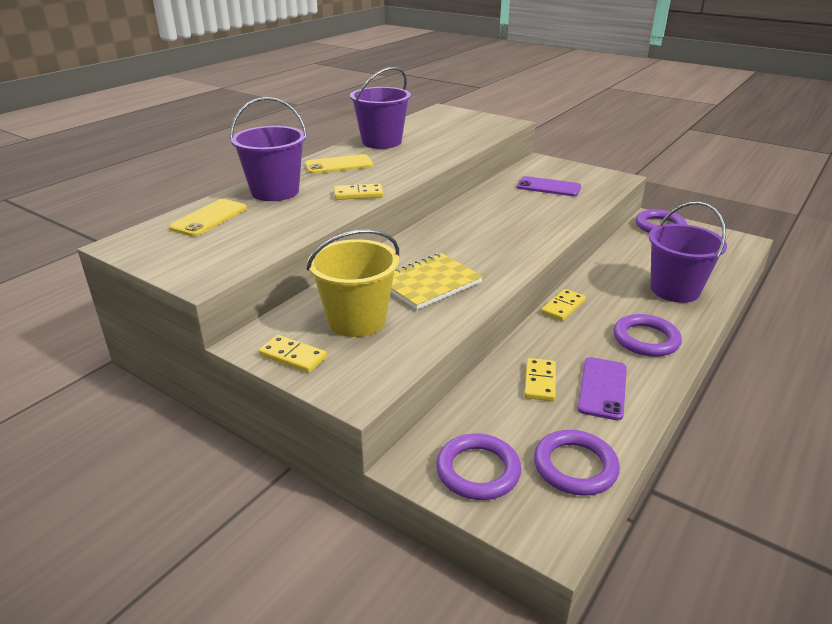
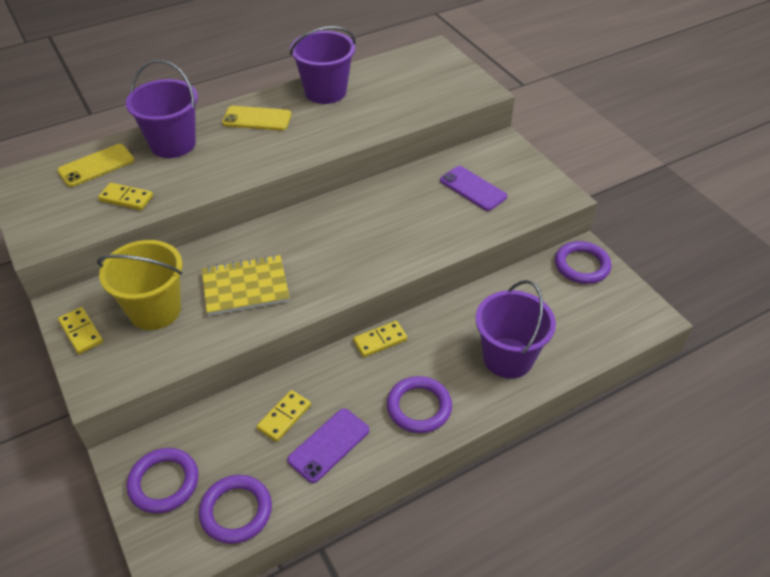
camera: 25 degrees right, 15 degrees up
yellow domino [334,184,383,200] -> yellow domino moved to [98,183,153,210]

